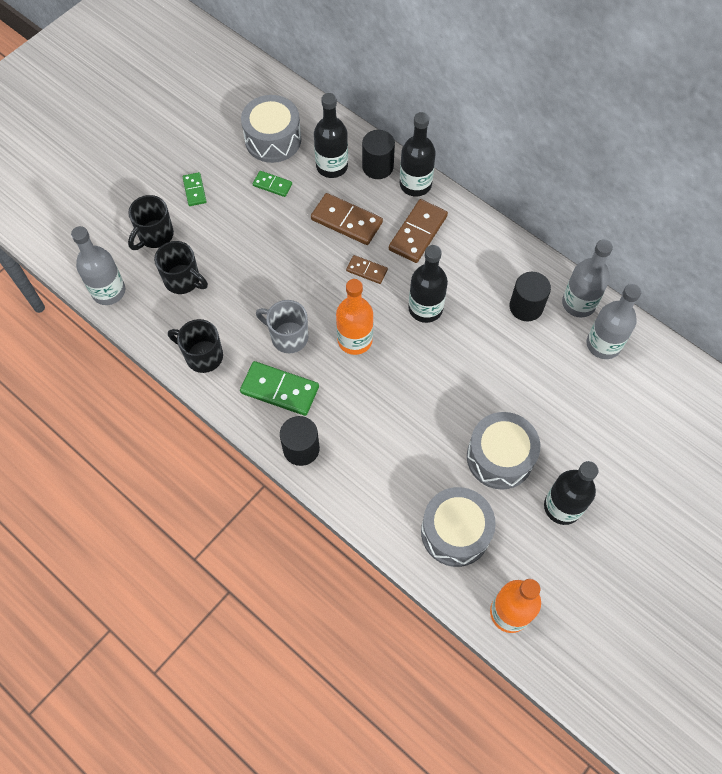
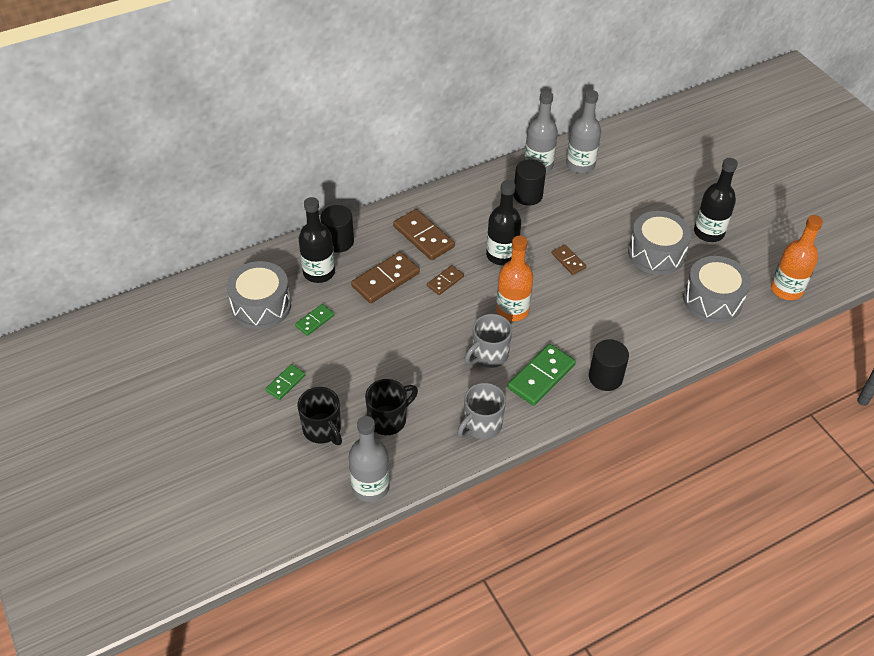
camera: 70 degrees left, 15 degrees down
black mug [168,319,223,373] -> grey mug [457,383,506,439]
green domino [183,172,207,206] -> green domino turned 60 degrees counterclockwise [265,364,305,400]
black bottle [400,112,436,196] -> none
none -> brown domino [552,245,586,275]

